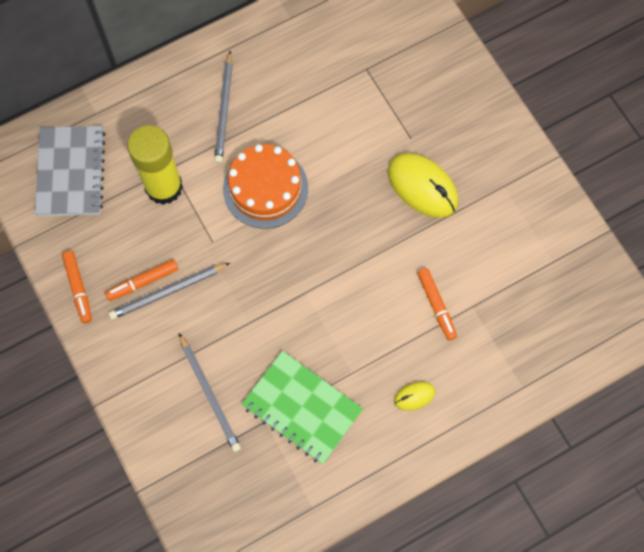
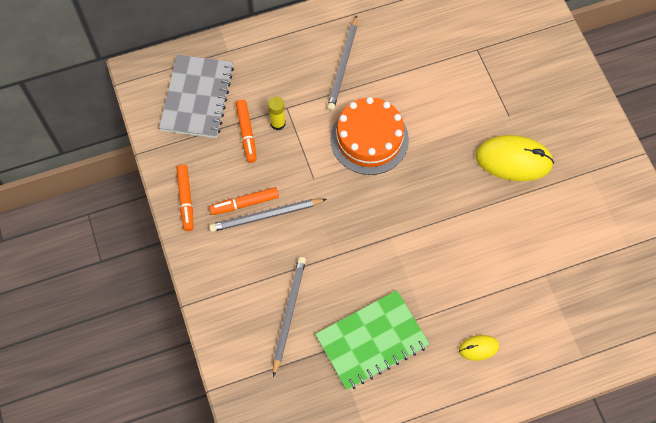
camera: 10 degrees right, 5 degrees down
yellow glue stick [127,125,183,205] -> yellow glue stick [268,96,285,130], size x0.44
grey pencil [179,333,241,452] -> grey pencil turned 150 degrees counterclockwise [273,257,306,377]
green notebook [242,351,363,464] -> green notebook turned 75 degrees counterclockwise [315,290,430,390]
yellow mouse [388,153,458,218] -> yellow mouse turned 45 degrees counterclockwise [475,135,554,181]
orange marker [417,268,457,341] -> orange marker moved to [236,100,257,163]

